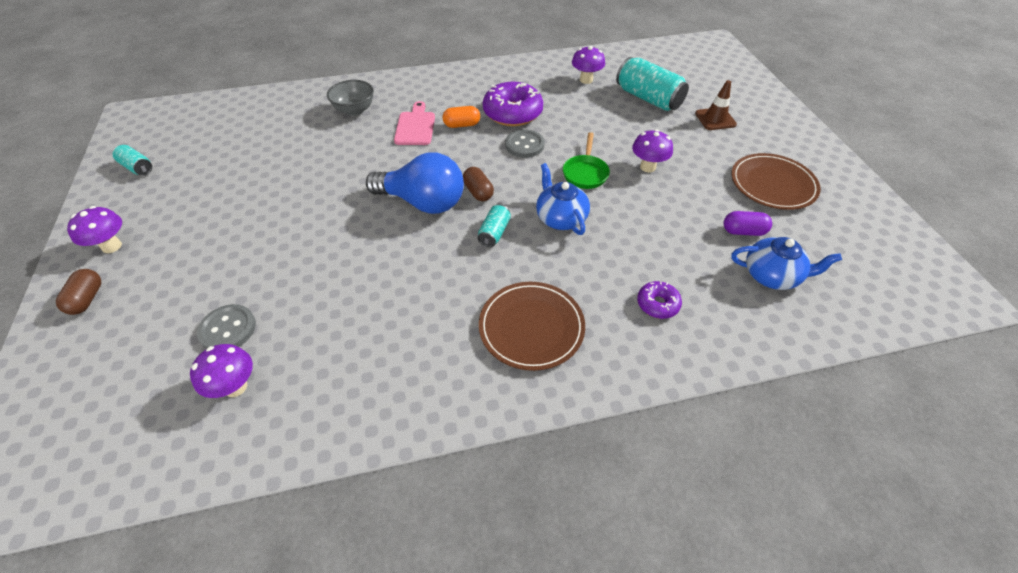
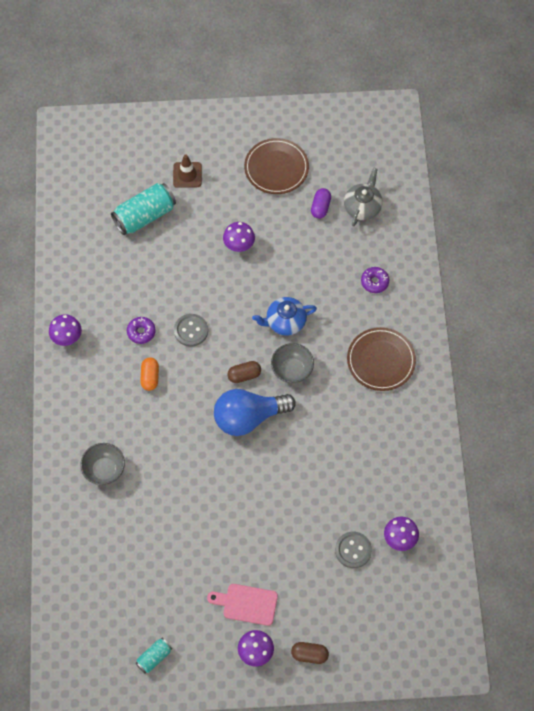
camera: 80 degrees left, 15 degrees up
blue light bulb [366,152,464,214] -> blue light bulb turned 135 degrees counterclockwise [214,389,296,436]
pink cutting board [394,101,435,145] -> pink cutting board moved to [207,584,278,626]
turquoise can [477,204,511,247] -> grey bowl [271,343,314,383]
purple donut [483,82,543,126] -> purple donut [127,317,156,344], size x0.52
green pan [563,132,610,189] -> none
purple mushroom [572,46,605,84] -> purple mushroom moved to [49,314,82,346]
blue teapot [731,237,842,290] -> grey teapot [344,168,383,227]

